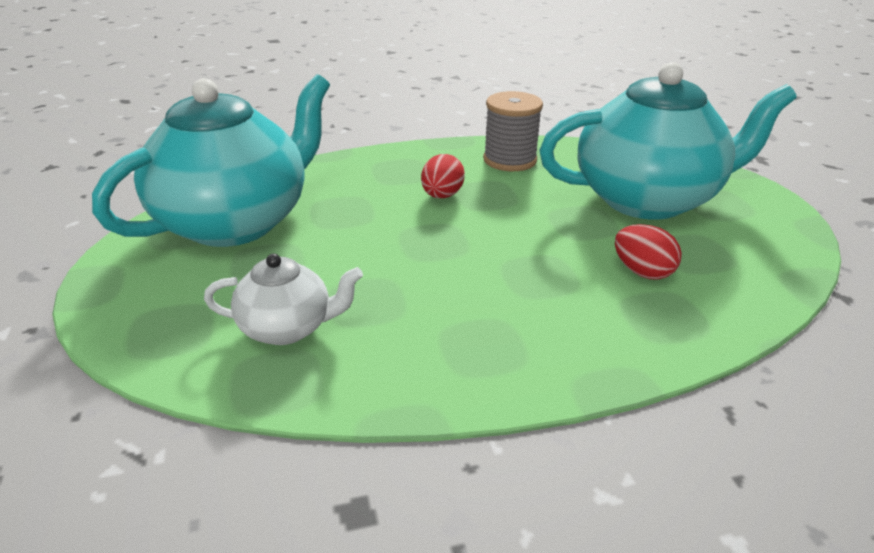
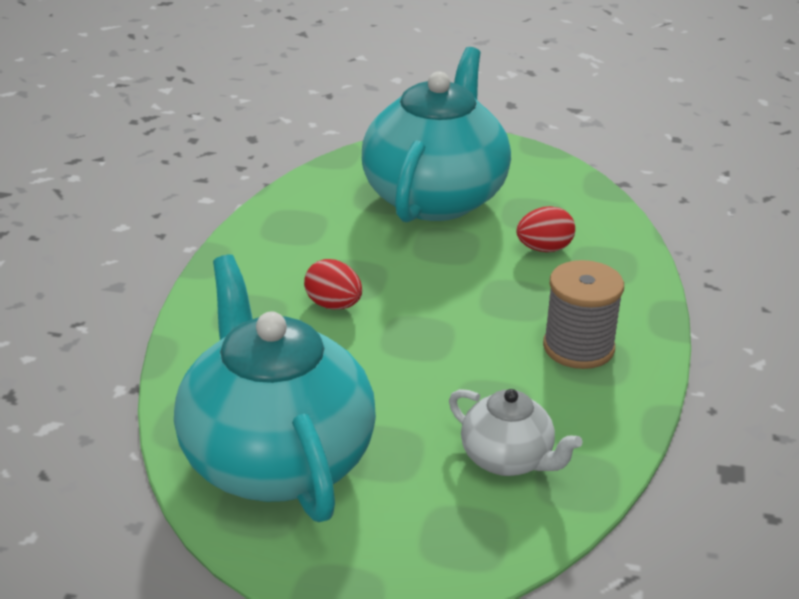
camera: 65 degrees left, 0 degrees up
white teapot [204,254,363,345] -> white teapot turned 105 degrees clockwise [449,389,582,476]
grey spool [483,91,543,171] -> grey spool moved to [543,260,624,369]

